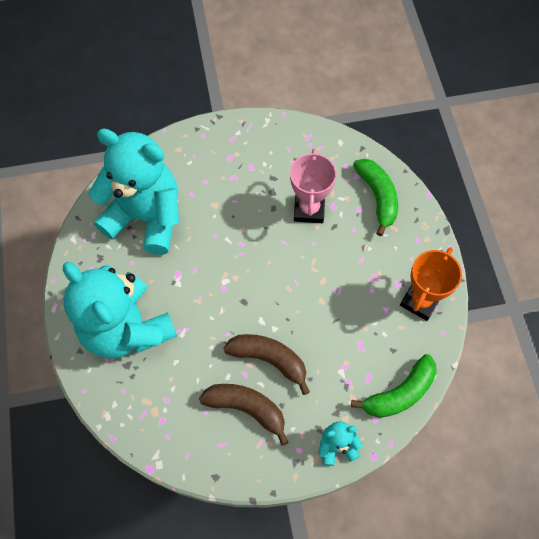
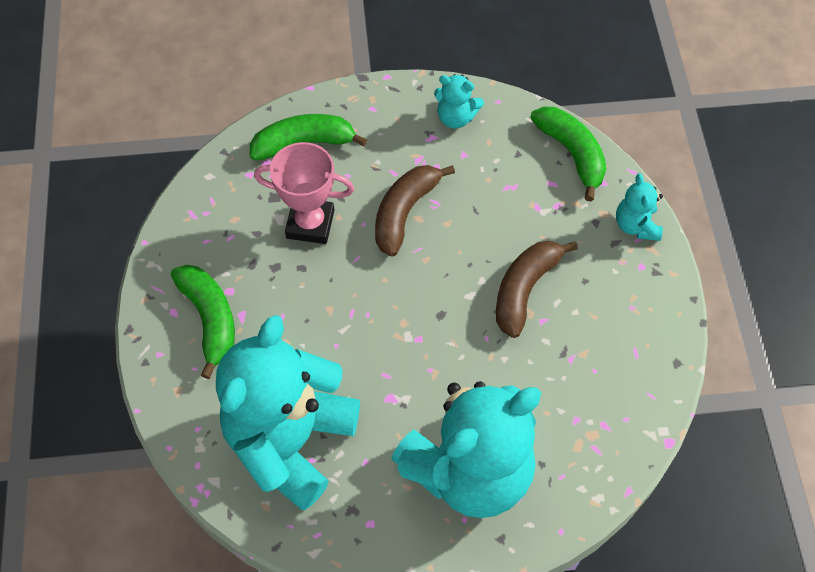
camera: 85 degrees left, 5 degrees down
brown banana [199,384,289,446] -> brown banana moved to [375,165,455,257]
orange trophy [400,247,462,321] -> turquoise teddy bear [434,74,484,129]
none -> green banana [171,265,235,379]

